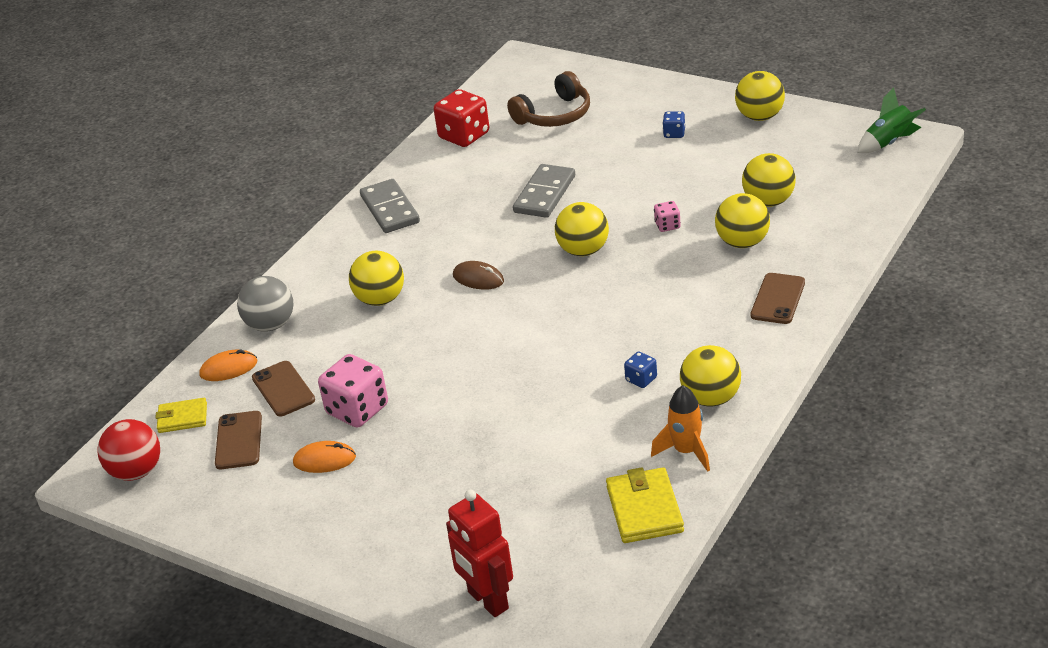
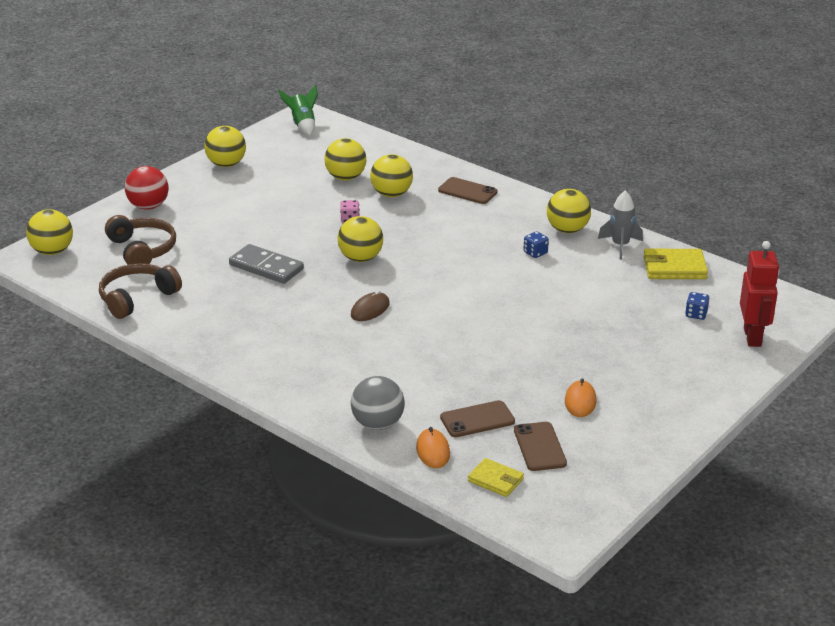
camera: 85 degrees left, 5 degrees down
red ball [98,419,160,481] -> red ball moved to [125,166,169,210]
yellow wallet [155,398,207,433] -> yellow wallet turned 60 degrees counterclockwise [468,458,524,497]
brown phone [215,411,262,469] -> brown phone turned 75 degrees clockwise [514,422,567,471]
pink dice [318,354,388,428] -> none
yellow ball [349,251,404,306] -> yellow ball moved to [26,209,73,255]
grey domino [360,179,420,233] -> none
red dice [434,89,489,147] -> brown headphones [99,263,182,319]
red robot [446,490,513,617] -> red robot turned 60 degrees counterclockwise [740,241,780,347]
orange rocket [651,385,710,472] -> grey rocket [598,190,643,260]
blue dice [663,111,685,138] -> blue dice moved to [685,292,709,320]

